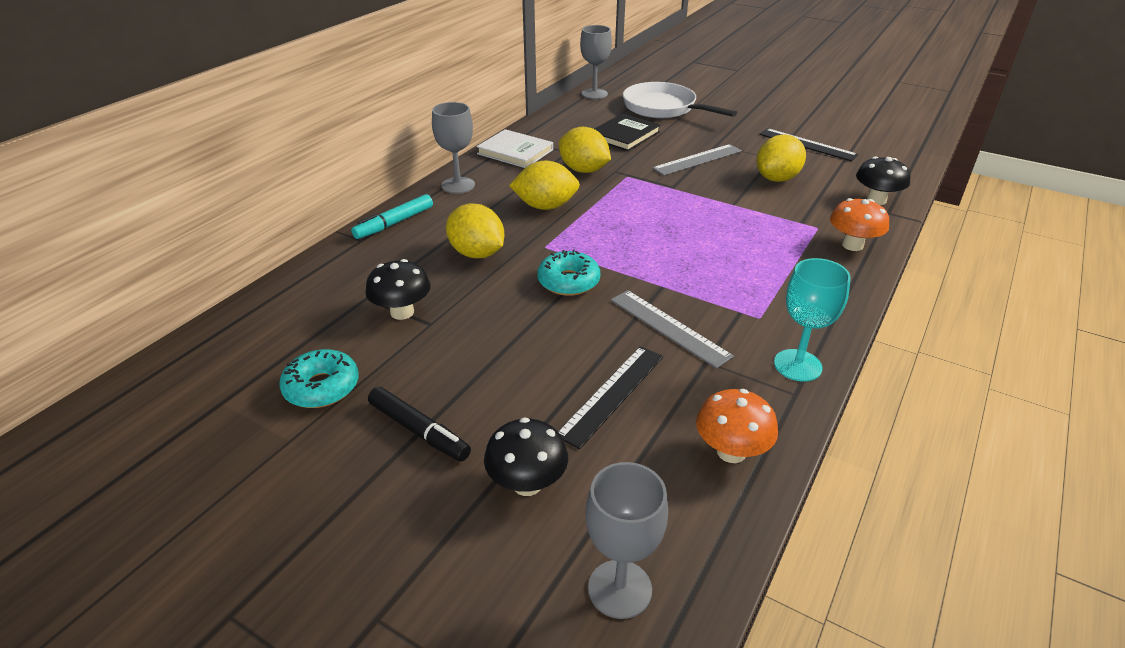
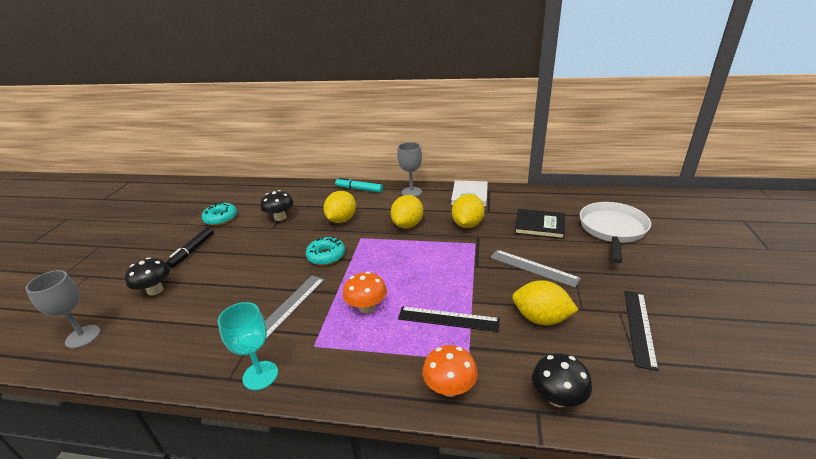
camera: 70 degrees right, 5 degrees down
yellow lemon [509,160,580,210] -> yellow lemon turned 45 degrees clockwise [391,195,423,228]
black ruler [558,346,663,449] -> black ruler moved to [398,306,500,332]
grey goblet [580,25,612,99] -> none
orange mushroom [696,389,778,463] -> orange mushroom moved to [343,271,387,313]

